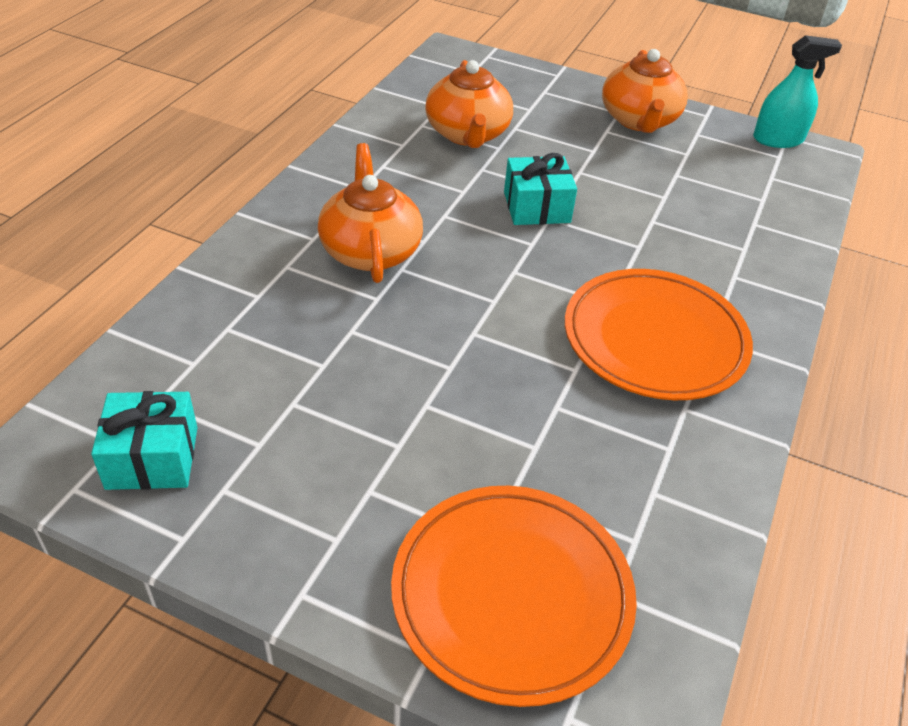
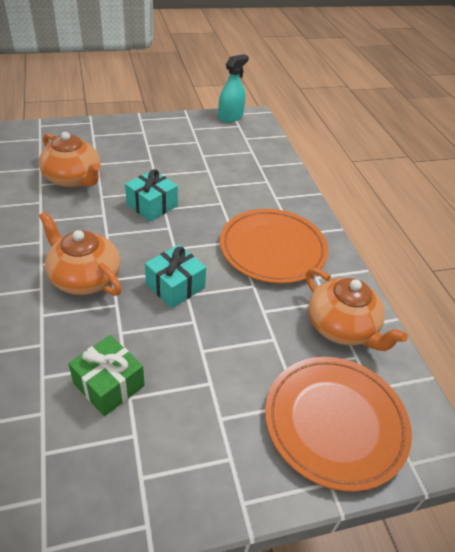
camera: 40 degrees left, 0 degrees up
turquoise gift [91,391,197,490] -> turquoise gift moved to [145,245,206,308]
orange teapot [602,49,688,133] -> orange teapot moved to [306,268,408,351]
none -> green gift [68,335,145,416]

